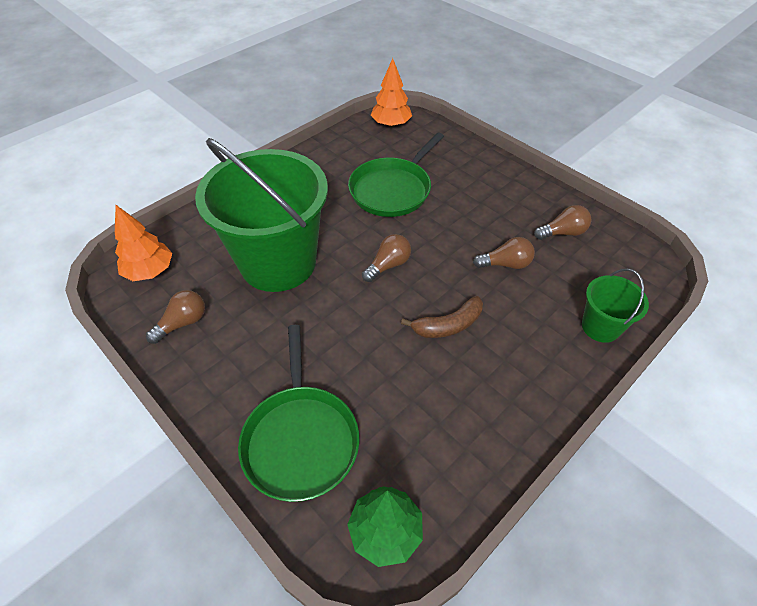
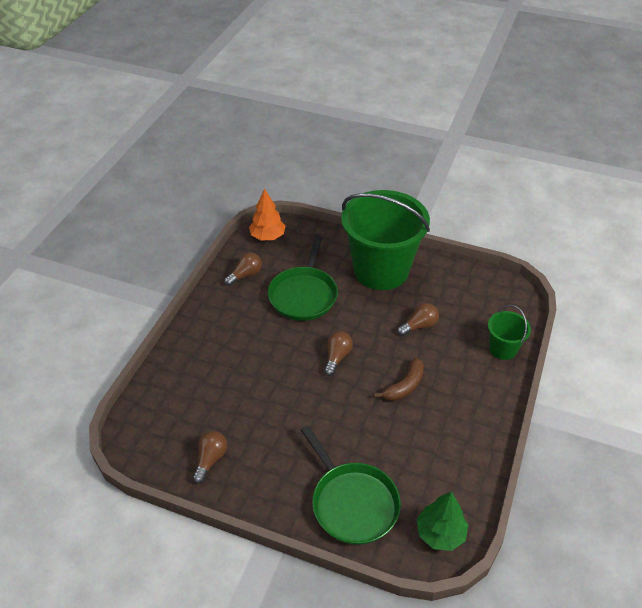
camera: 25 degrees left, 5 degrees down
orange tree [115,205,172,281] -> none
green bucket [195,138,328,292] -> green bucket moved to [341,190,430,290]
brown light bulb [534,205,591,240] -> brown light bulb moved to [224,252,262,286]

